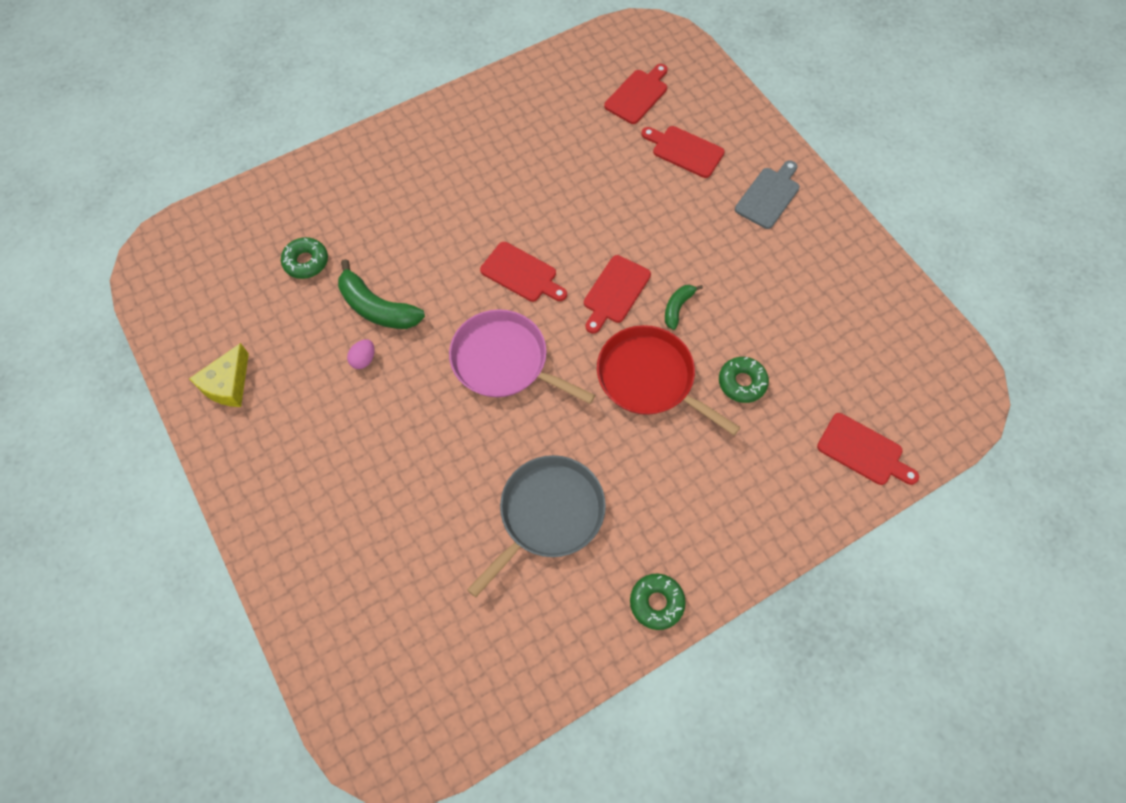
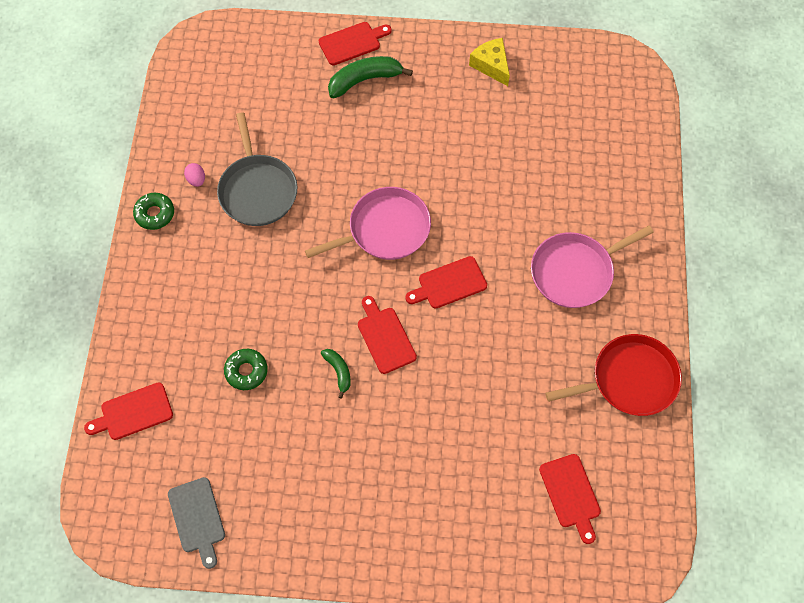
camera: 125 degrees right, 0 degrees up
green donut [281,237,328,279] -> none
green banana [338,259,425,329] -> green banana moved to [328,56,413,98]
pink egg [347,339,374,369] -> pink egg moved to [184,163,205,187]
red pan [597,325,740,435] -> red pan moved to [545,334,682,416]
red cutting board [641,126,725,178] -> red cutting board moved to [319,22,392,65]
grey cutting board [735,160,800,229] -> grey cutting board moved to [168,477,225,569]
none -> pink pan [531,226,654,308]

